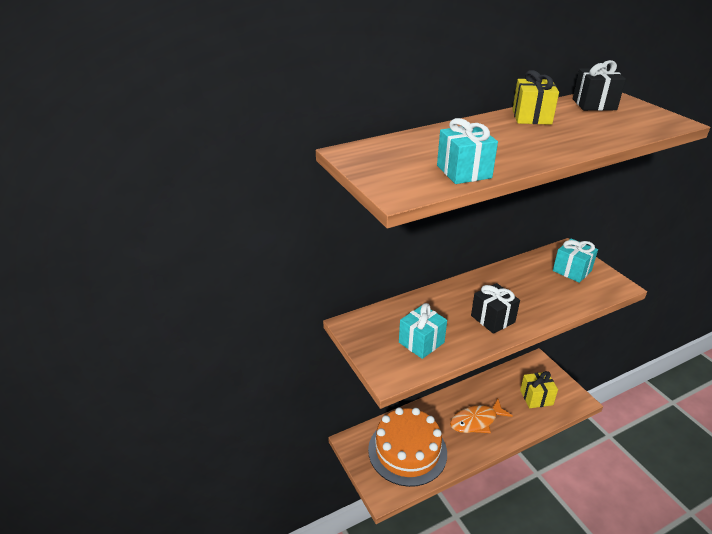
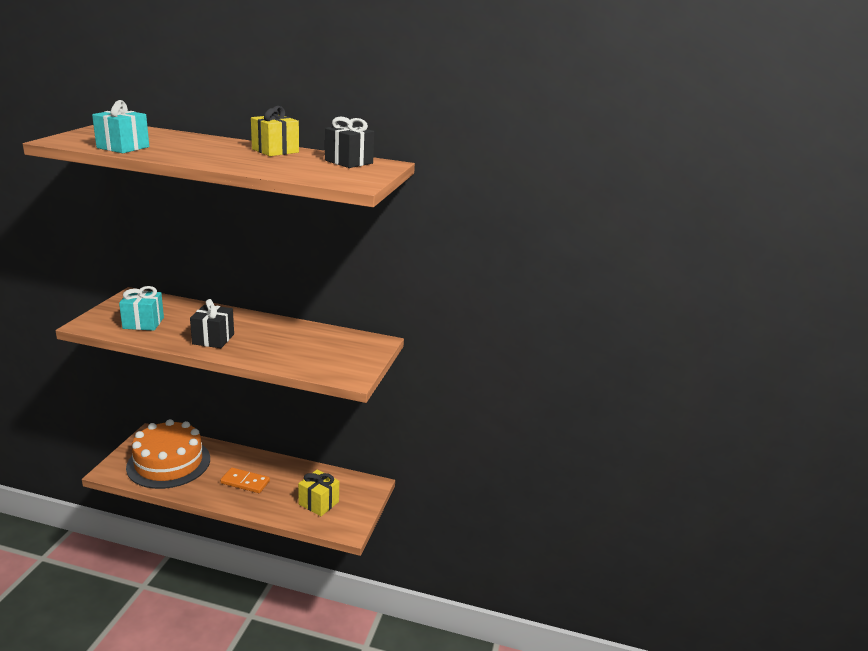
camera: 40 degrees right, 10 degrees down
orange fish [450,399,513,433] -> orange domino [220,467,270,493]
turquoise gift [553,239,598,283] -> none

